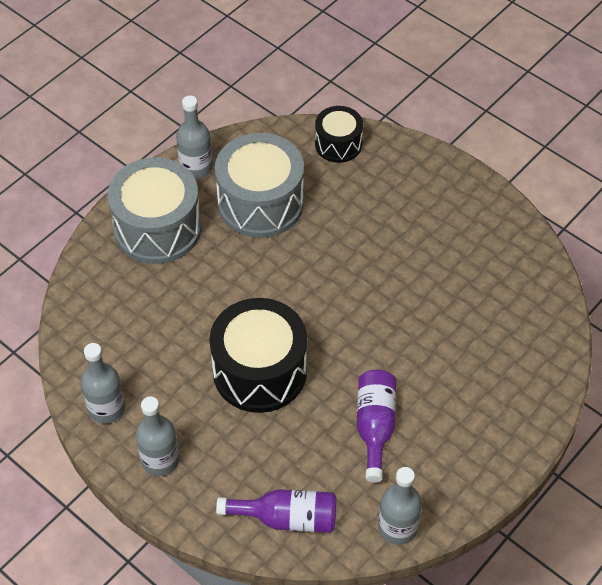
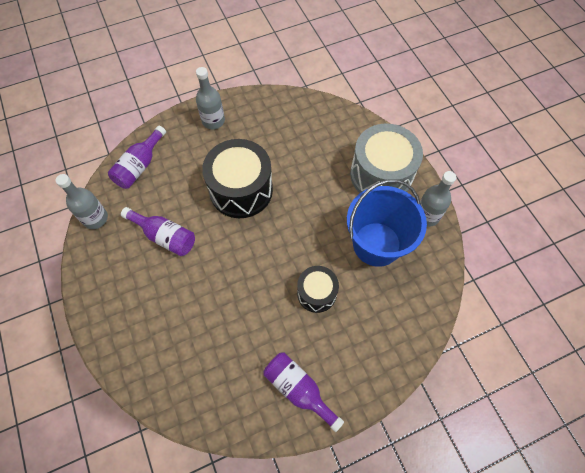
camera: 115 degrees right, 10 degrees up
grey bottle [81,343,125,424] -> none
grey drum [215,133,304,238] -> blue bucket [347,180,427,267]
black drum [315,106,363,163] -> black drum moved to [297,266,339,313]
none -> purple bottle [263,352,344,432]

